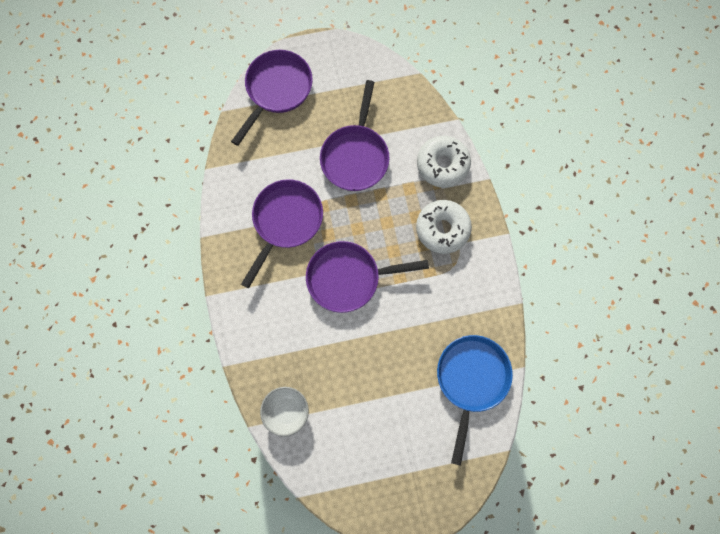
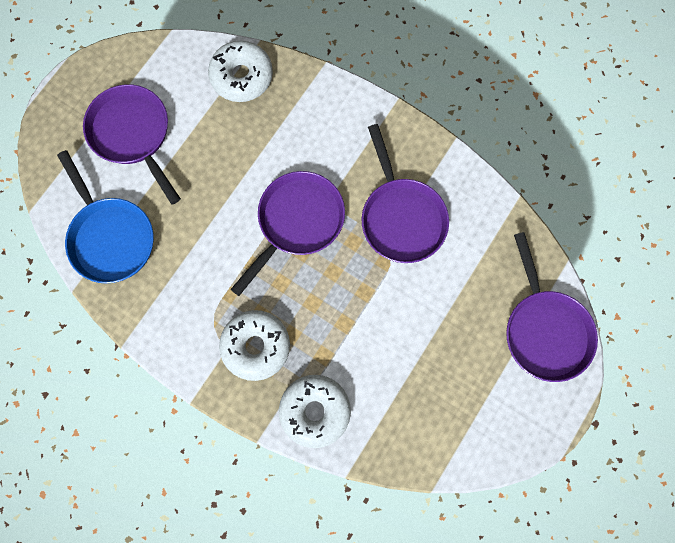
camera: 135 degrees right, 0 degrees up
white bowl [260,387,309,437] -> white donut [208,41,273,102]
purple pan [320,80,390,191] -> purple pan moved to [83,84,181,205]

